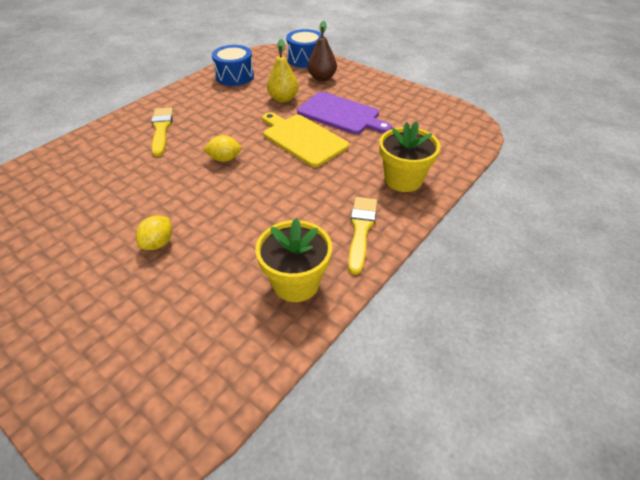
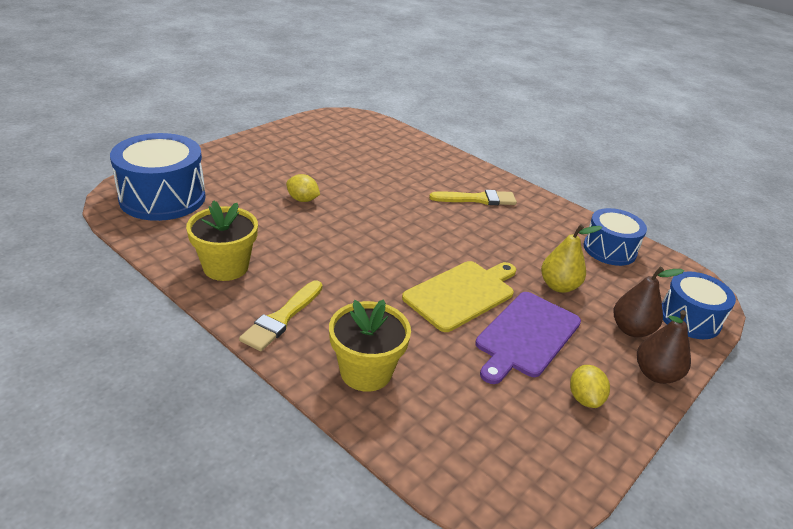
camera: 90 degrees right, 10 degrees down
yellow lemon [203,135,242,162] -> yellow lemon moved to [570,365,610,408]
yellow brush [348,197,377,275] -> yellow brush turned 105 degrees clockwise [239,280,323,351]
none -> blue drum [110,133,206,221]
none -> brown pear [637,310,691,384]

